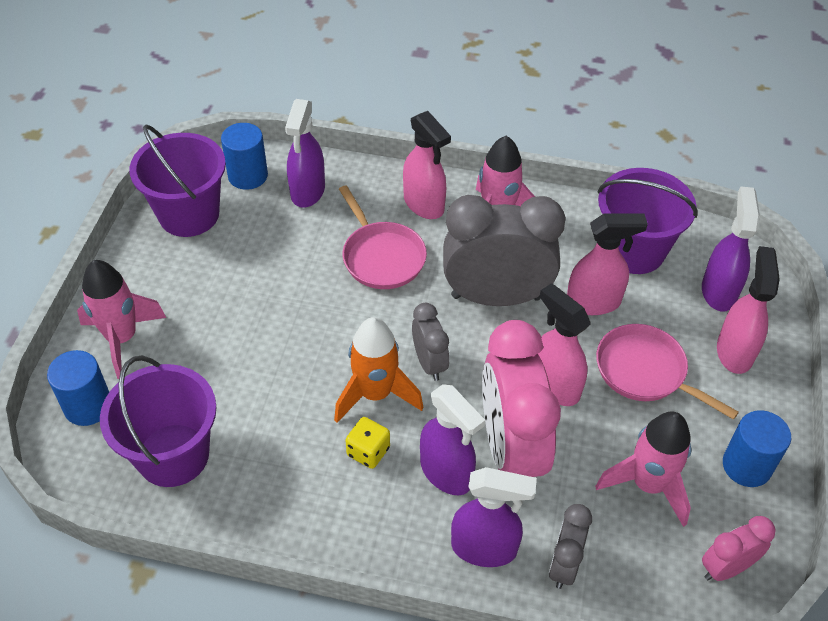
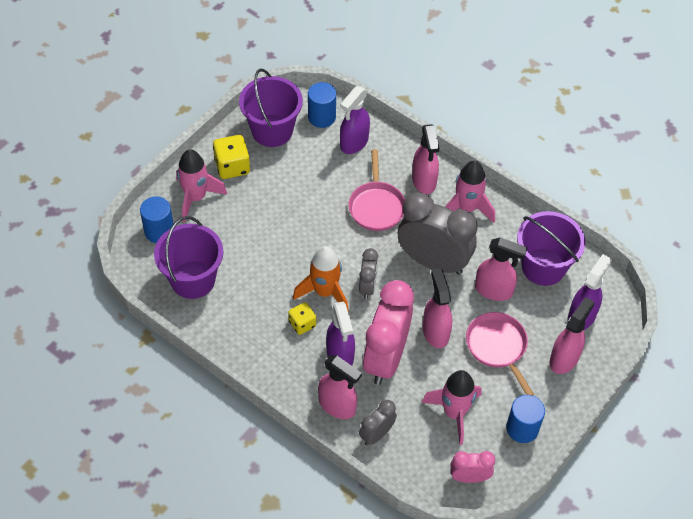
camera: 25 degrees right, 5 degrees up
purple spray bottle [451,467,537,567] -> pink spray bottle [318,355,362,419]
none -> yellow dice [213,135,250,179]

